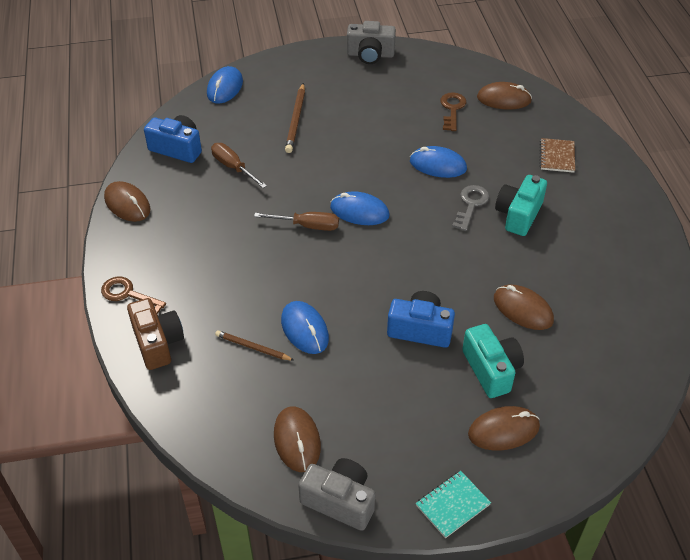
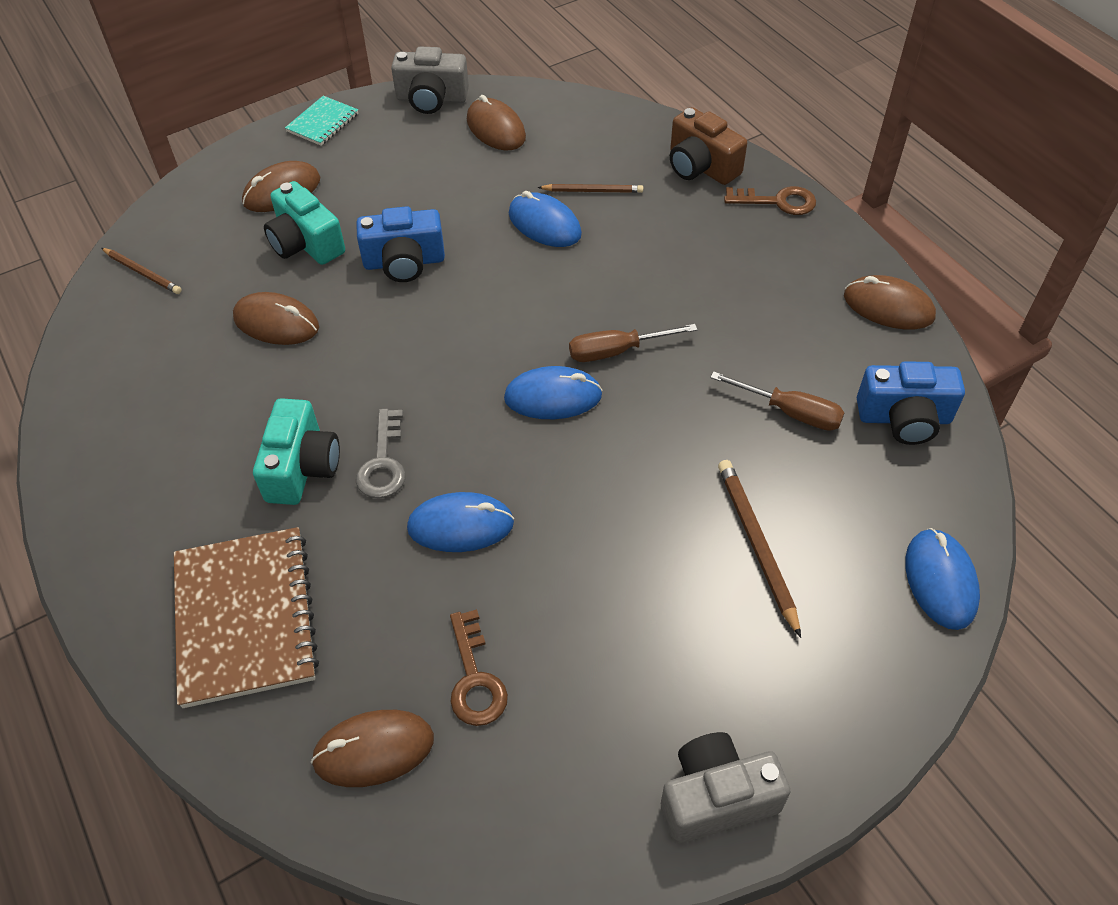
camera: 160 degrees right, 5 degrees up
brown notebook [540,138,575,173] -> brown notebook [174,527,319,708], size x1.98
none -> brown pencil [101,248,182,294]

